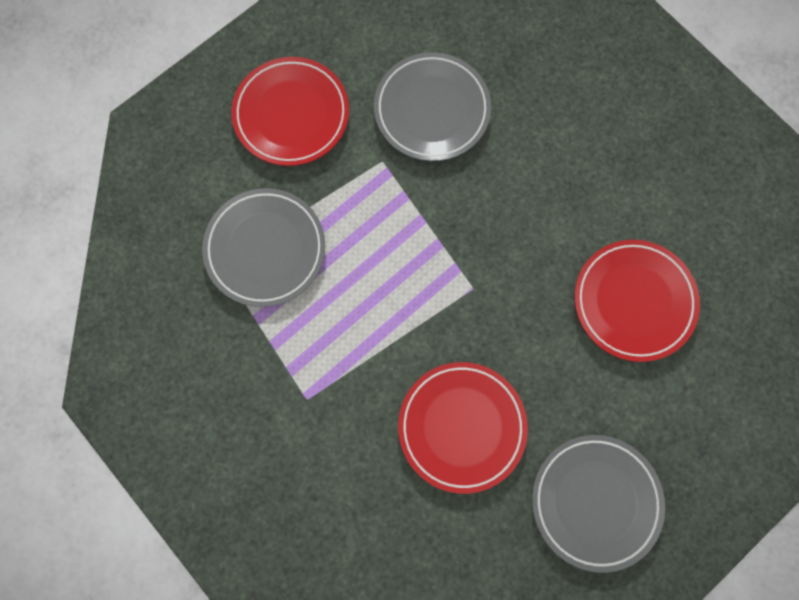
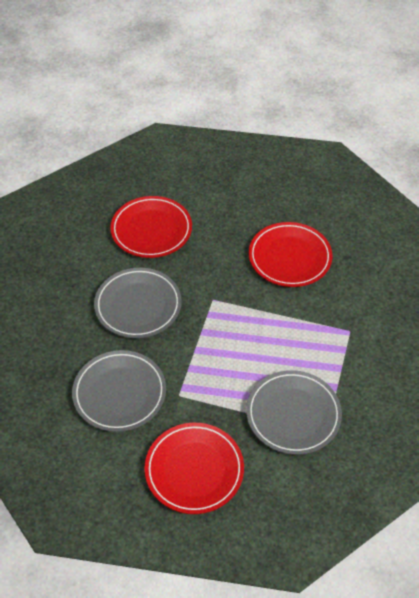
camera: 130 degrees left, 25 degrees down
grey plate [532,435,665,573] -> grey plate moved to [94,268,182,338]

